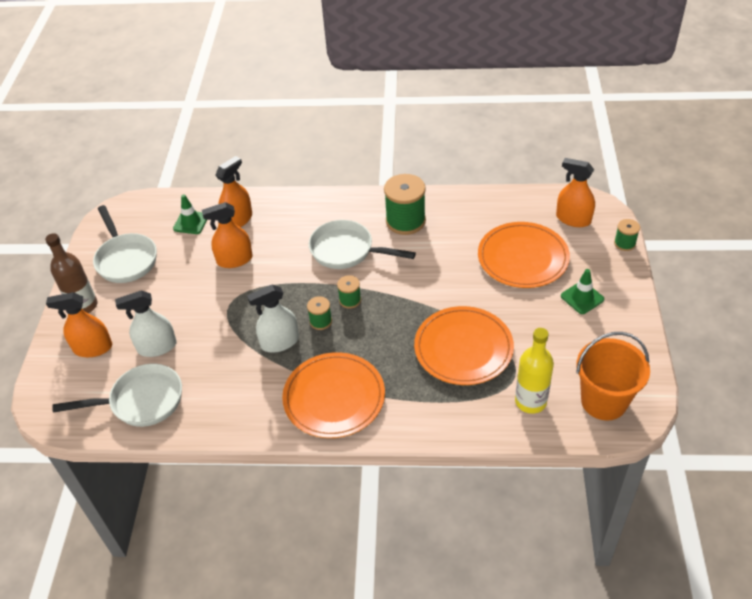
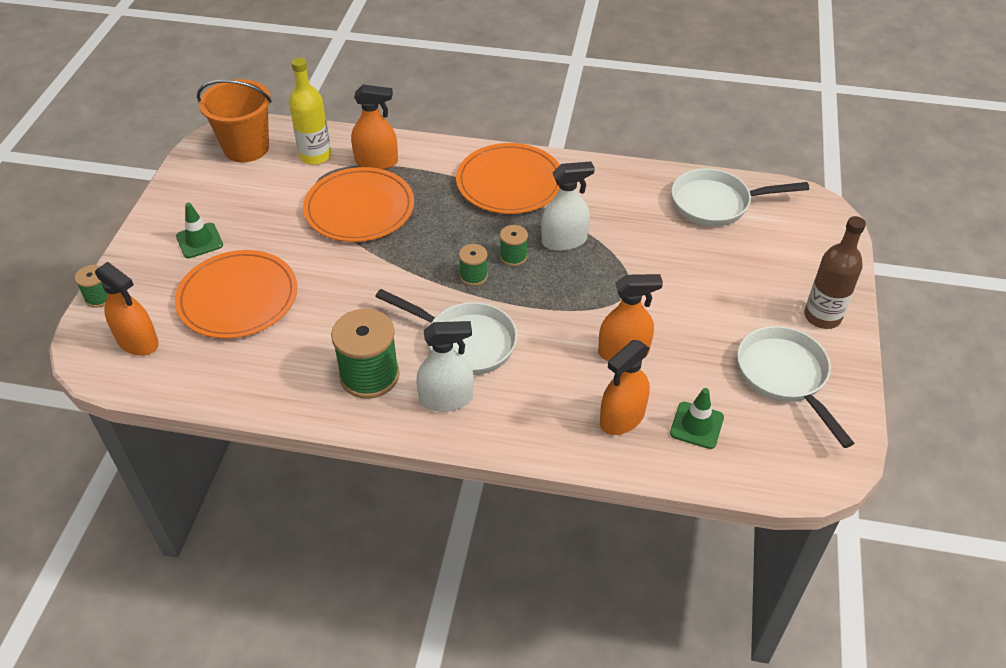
camera: 175 degrees left, 0 degrees up
orange spray bottle [46,292,112,357] -> orange spray bottle moved to [351,85,398,170]
white spray bottle [115,290,177,357] -> white spray bottle moved to [416,321,474,412]

